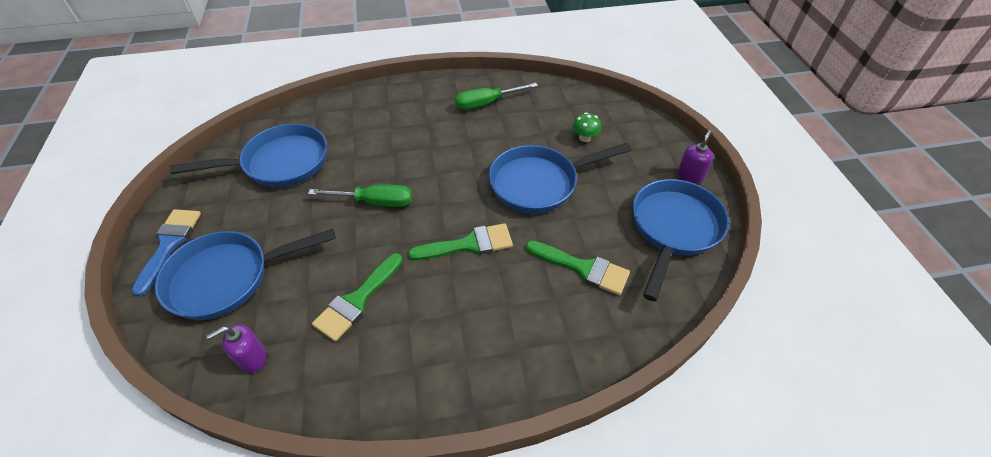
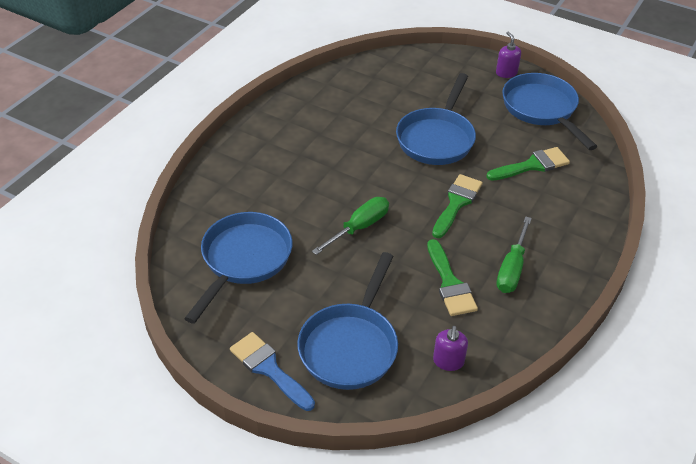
camera: 50 degrees left, 5 degrees down
green screwdriver [455,83,538,110] -> green screwdriver moved to [496,216,532,293]
green mushroom [573,113,601,142] -> none

